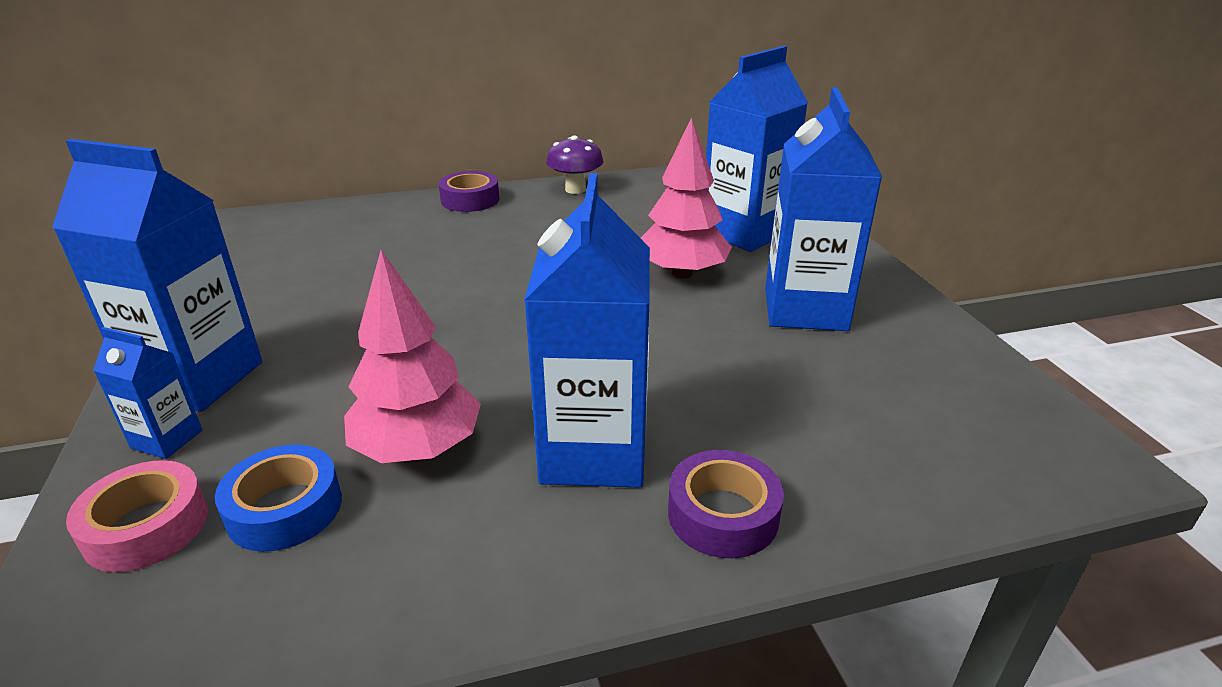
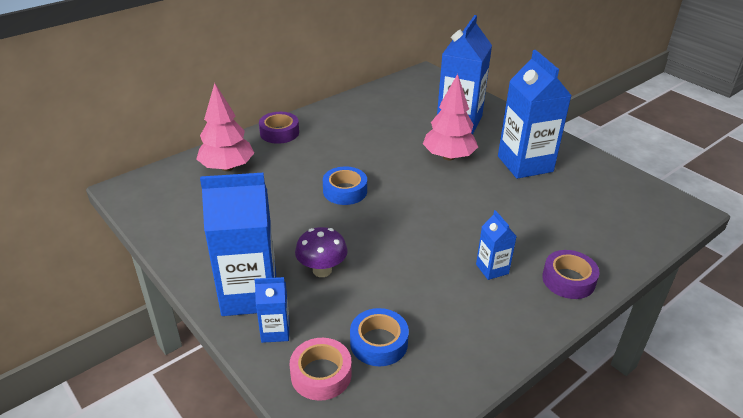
camera: 25 degrees left, 5 degrees up
pink tree [344,250,481,463] -> pink tree moved to [196,83,254,171]
blue carton [524,173,650,488] -> blue carton [476,210,517,280], size x0.48
purple mushroom [546,135,603,194] -> purple mushroom moved to [295,227,348,277]
none -> blue tape [323,167,367,205]

